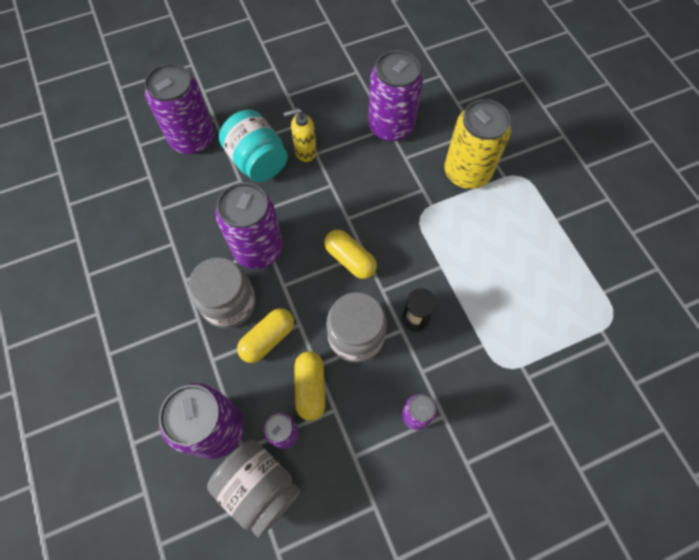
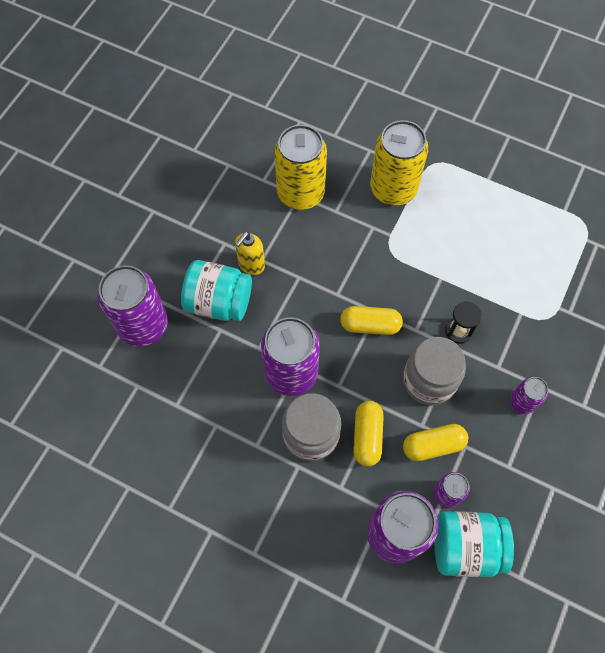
camera: 40 degrees left, 0 degrees up
grey jar [207,440,300,538] -> turquoise jar [434,511,514,577]
yellow capsule [294,351,325,421] -> yellow capsule turned 60 degrees counterclockwise [403,424,468,461]
purple can [368,50,423,142] -> yellow can [274,125,327,210]

